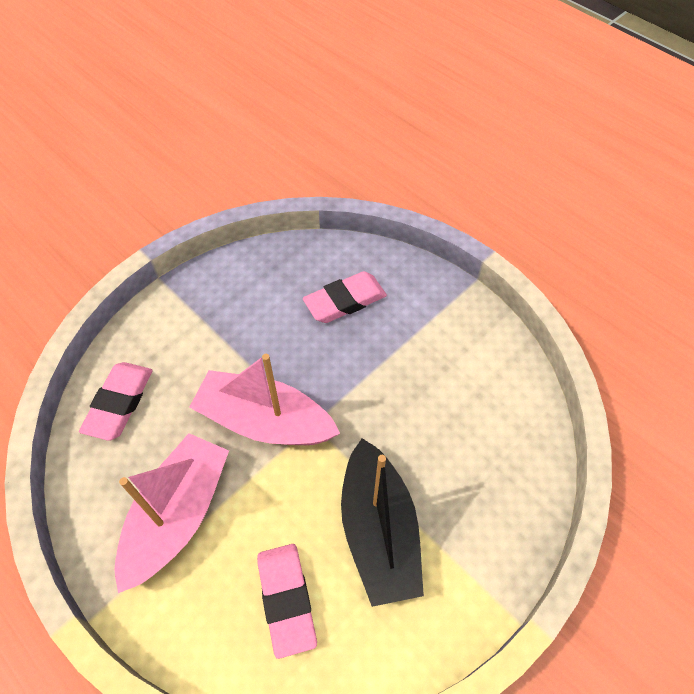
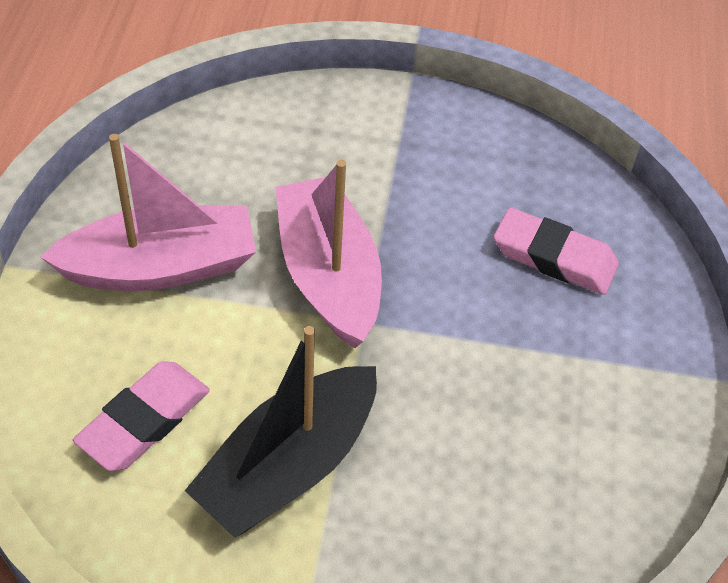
camera: 50 degrees right, 5 degrees down
pink eraser [79,362,153,441] -> none

